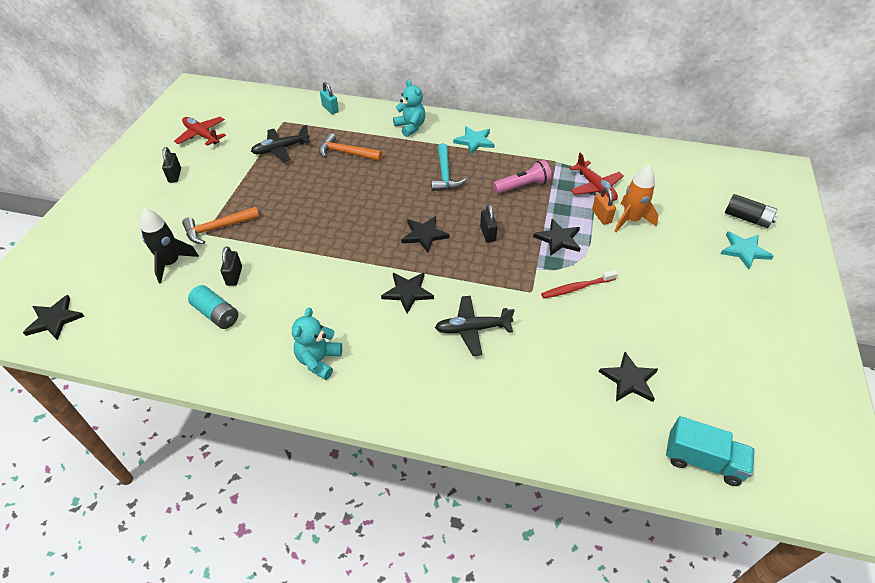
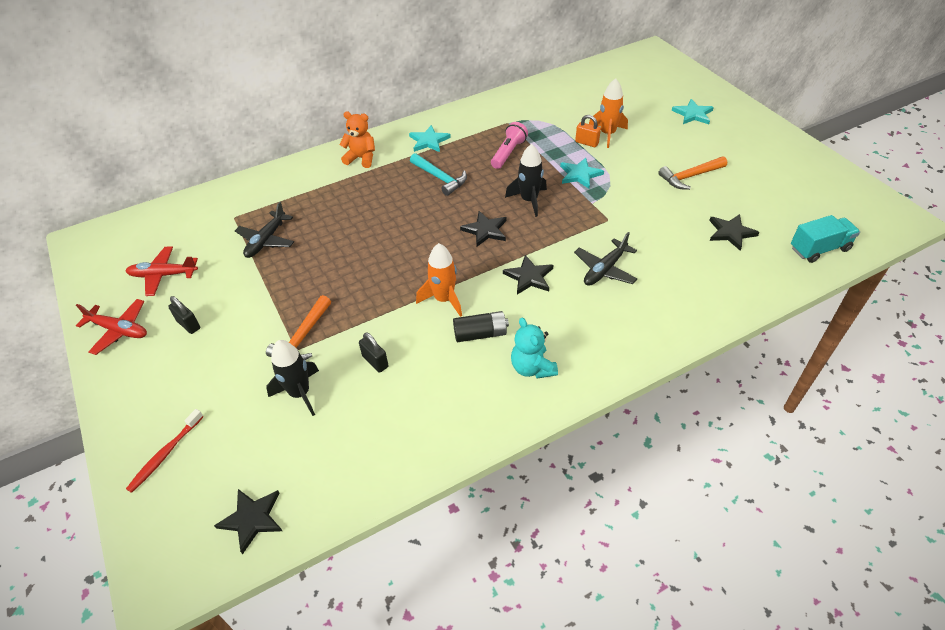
camera: 40 degrees left, 0 degrees up
turquoise battery [188,285,238,329] -> none
orange hammer [319,133,382,161] -> orange hammer moved to [658,156,727,190]
turquoise padlock [320,82,339,114] -> none
turquoise teddy bear [393,80,426,137] -> orange teddy bear [339,111,375,168]
black padlock [480,205,498,242] -> black rocket [505,144,547,217]
black star [533,219,581,256] -> turquoise star [560,158,604,189]
red toothbrush [541,270,618,298] -> red toothbrush moved to [126,409,204,493]
red plane [569,153,624,201] -> red plane moved to [76,299,147,355]
black battery [725,194,777,228] -> black battery moved to [453,311,509,342]
none -> orange rocket [416,243,462,317]

